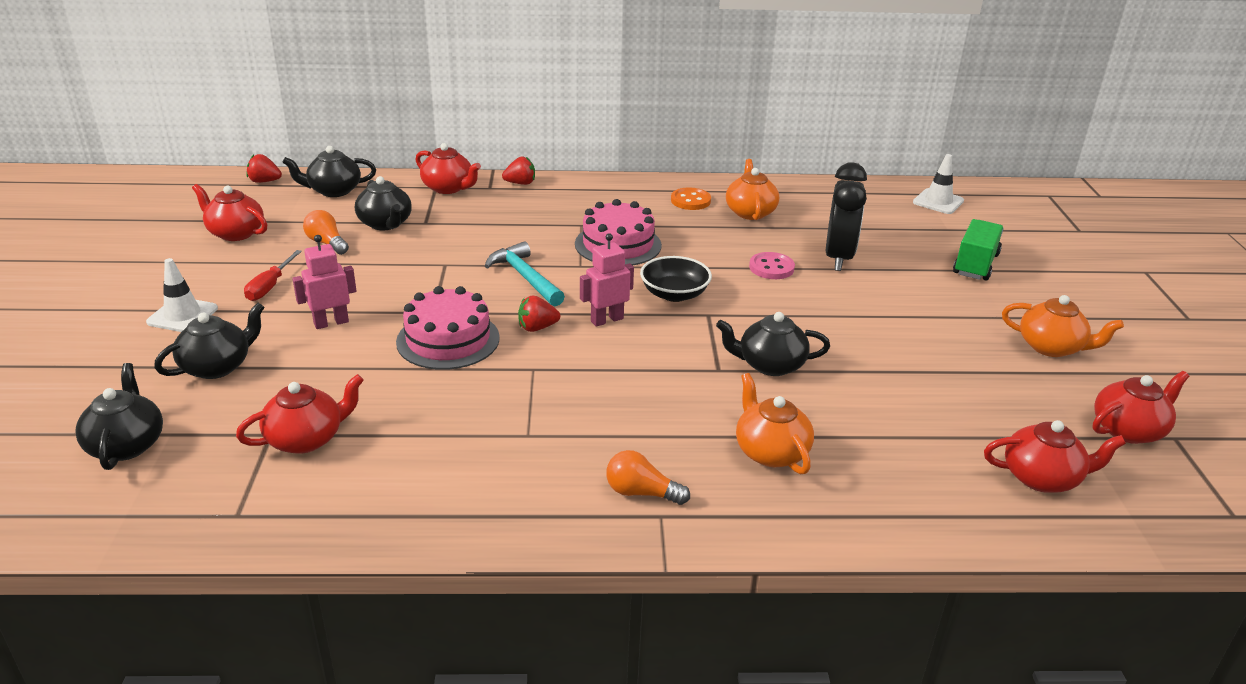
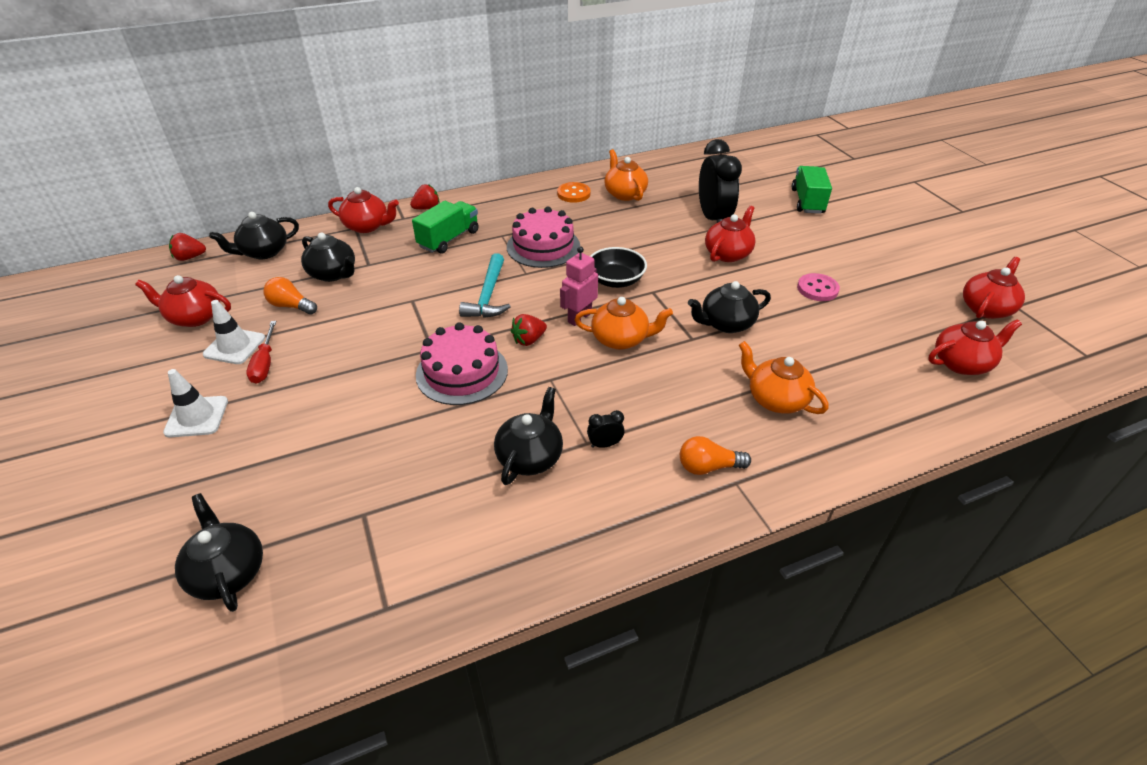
camera: 20 degrees left, 10 degrees up
black teapot [154,303,265,379] -> black teapot moved to [494,387,563,485]
red teapot [236,374,364,454] -> red teapot moved to [705,206,756,262]
pink robot [292,235,357,329] -> none
turquoise hammer [485,241,565,306] -> turquoise hammer turned 120 degrees counterclockwise [459,253,511,318]
pink button [749,252,795,279] -> pink button moved to [797,273,840,301]
white traffic cone [913,154,964,214] -> white traffic cone moved to [203,300,265,364]
orange teapot [1002,295,1124,357] -> orange teapot moved to [575,297,673,350]
none -> green truck [412,201,479,254]
none -> black clock [587,410,625,448]

